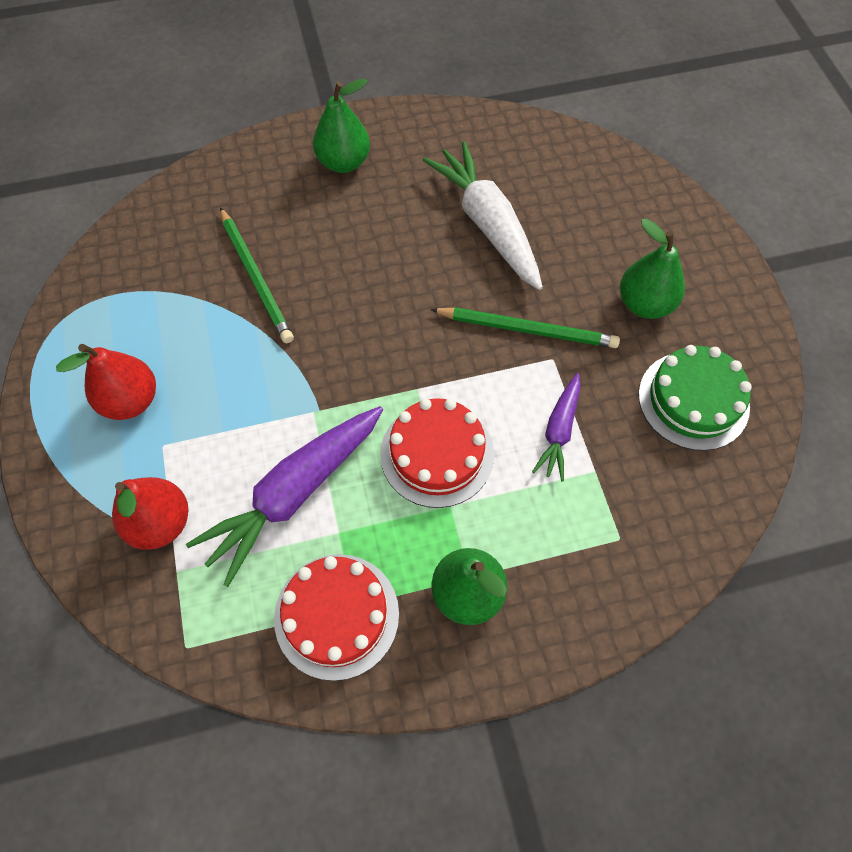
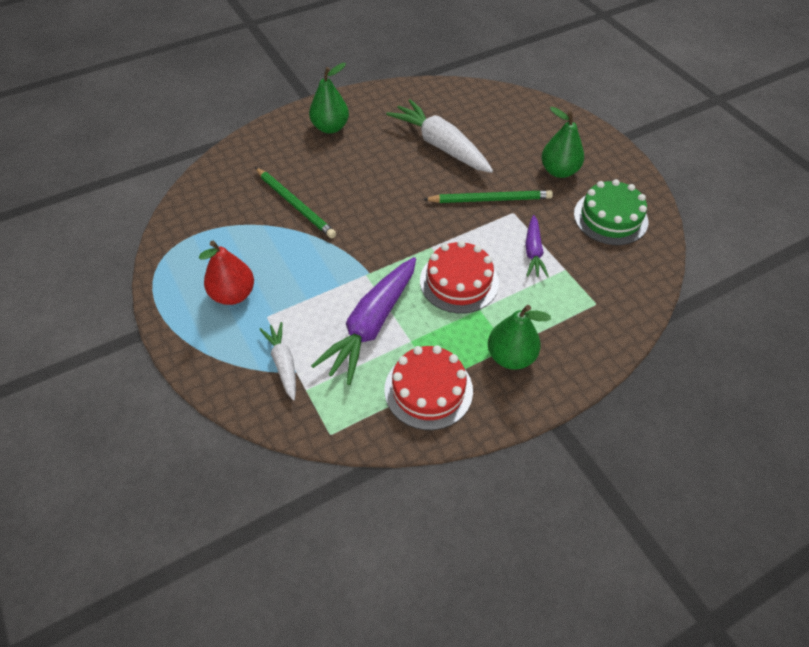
camera: 15 degrees left, 10 degrees down
red pear [112,477,189,550] -> white carrot [259,322,296,401]

